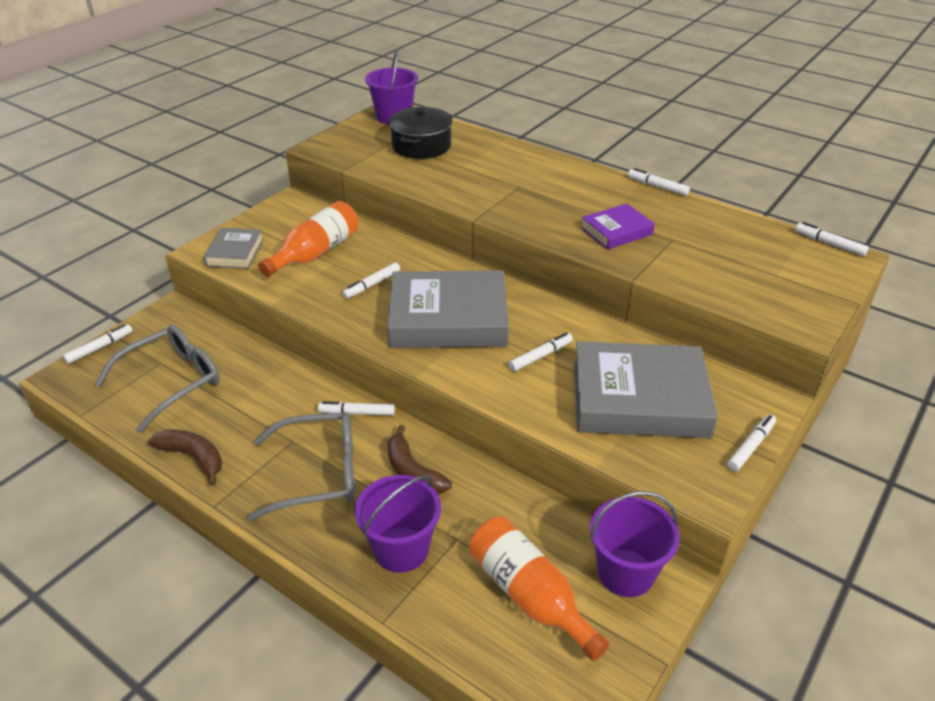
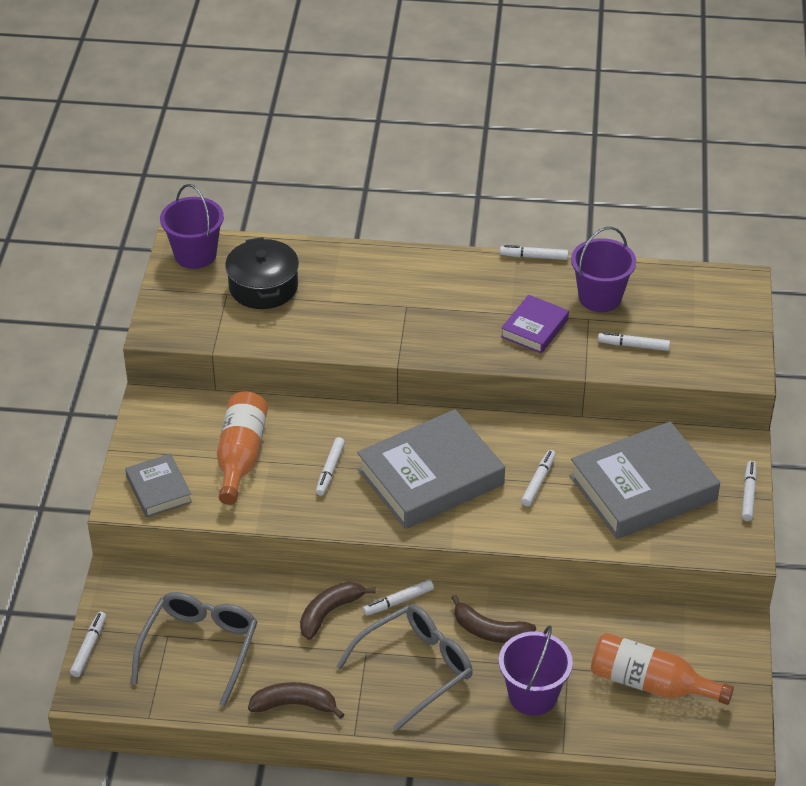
camera: 30 degrees left, 5 degrees up
purple bucket [590,491,680,597] -> purple bucket moved to [571,227,636,312]
white marker [795,222,869,256] -> white marker moved to [598,332,670,351]
none -> brown banana [300,582,376,640]

